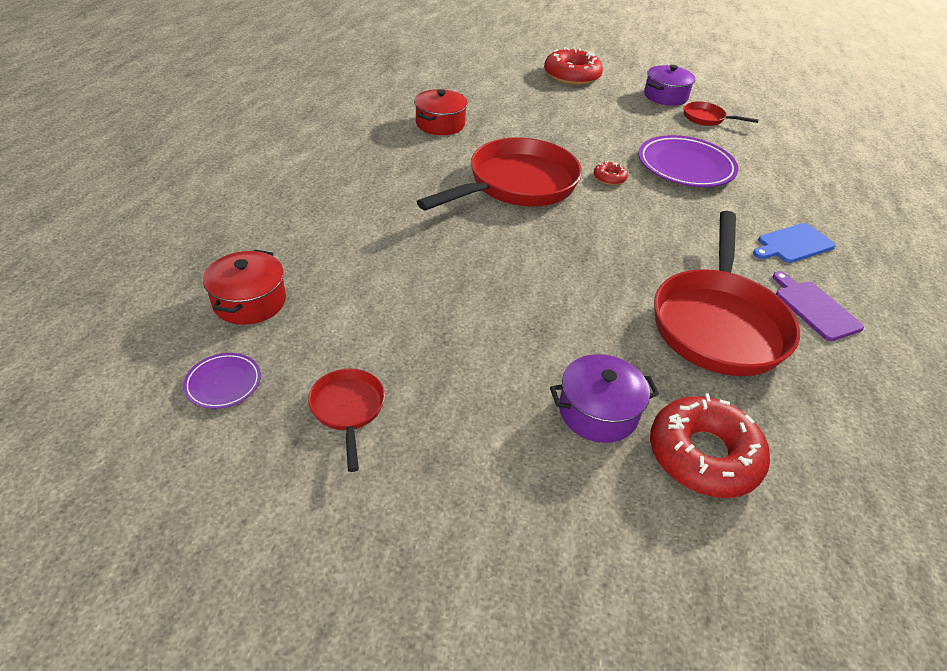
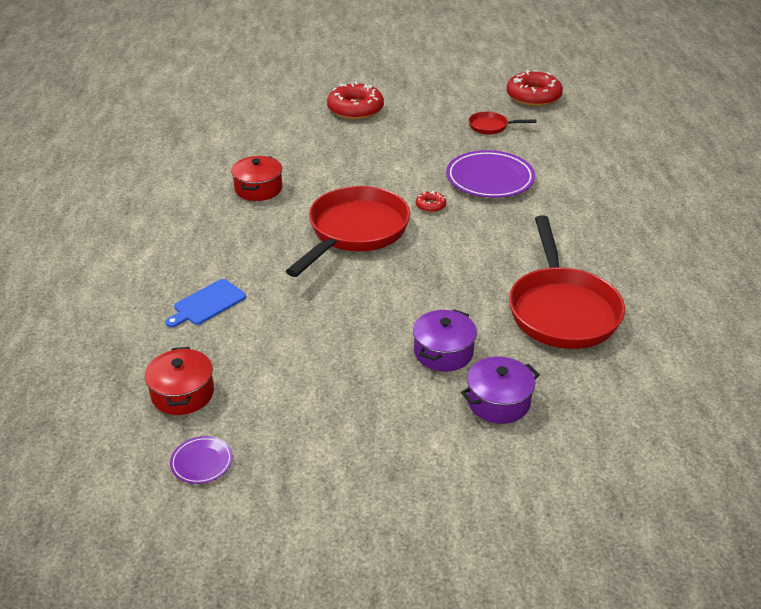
camera: 15 degrees left, 5 degrees down
red pan [308,369,385,472] -> none
purple pot [644,65,695,106] -> purple pot moved to [413,309,477,372]
red donut [650,393,770,498] -> red donut moved to [507,70,563,106]
blue cutting board [753,223,836,263] -> blue cutting board moved to [165,279,246,328]
purple cutting board [773,271,864,341] -> none

